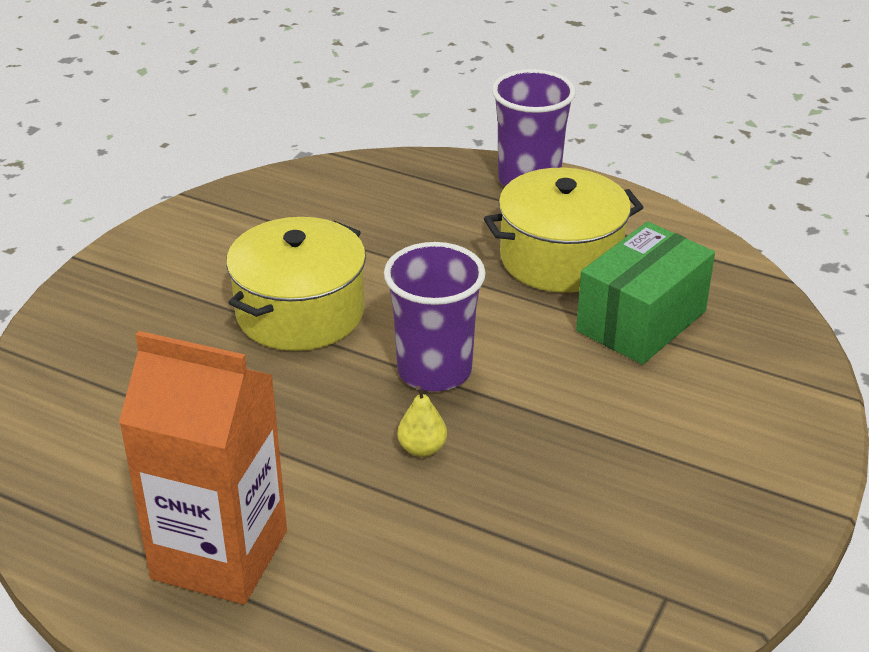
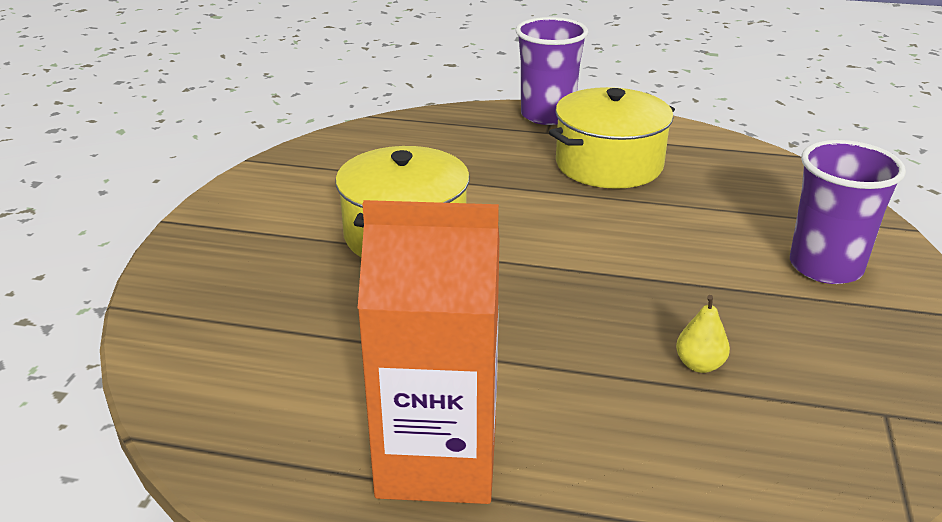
camera: 15 degrees left, 5 degrees down
purple cup [384,242,486,391] -> purple cup moved to [790,140,906,284]
yellow pear [397,386,447,457] -> yellow pear moved to [676,295,730,373]
green box [576,221,715,365] -> none

